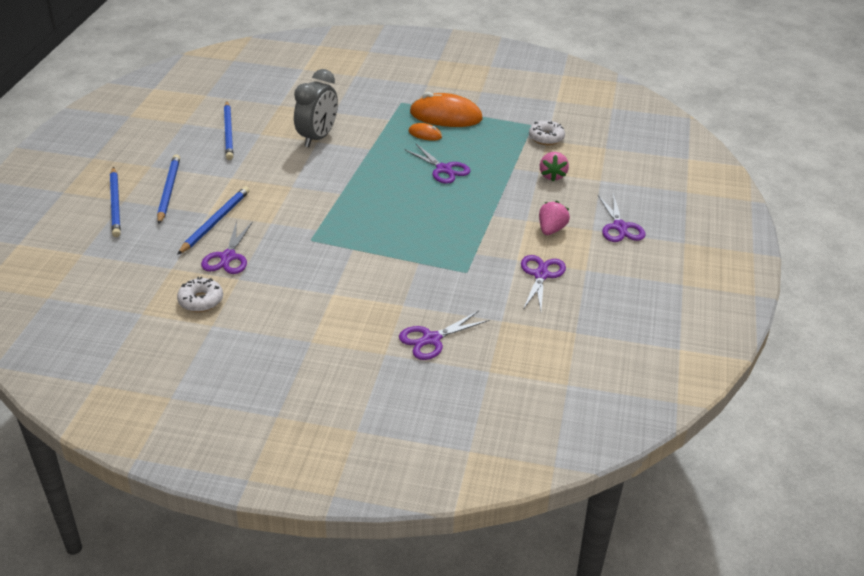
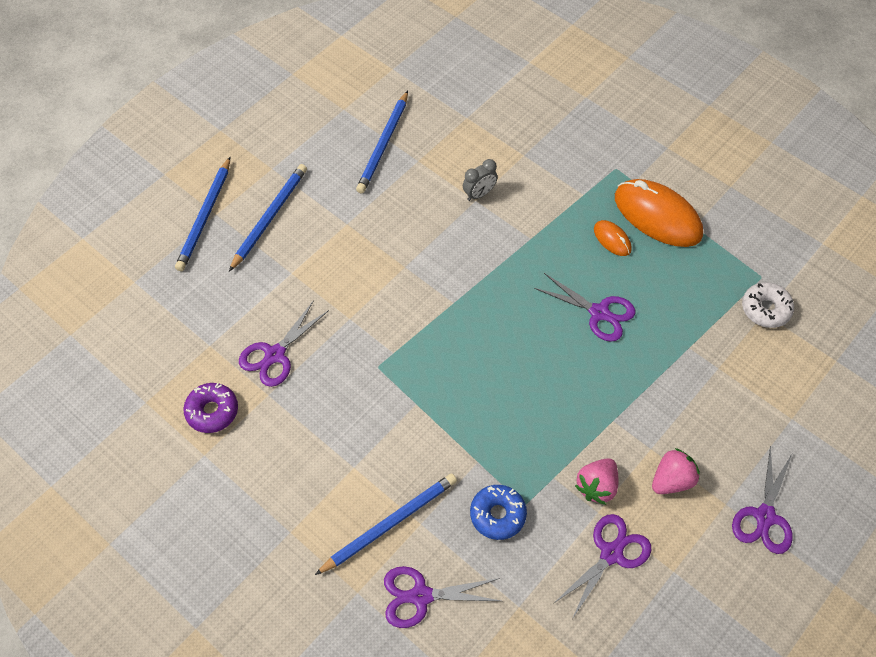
camera: 30 degrees right, 20 degrees up
blue pencil [177,186,250,255] -> blue pencil moved to [315,473,457,575]
white donut [177,277,223,312] -> purple donut [183,383,238,433]
grey clock [294,69,338,147] -> grey clock [463,159,498,201], size x0.50
purple scissors [404,144,470,184] -> purple scissors turned 45 degrees counterclockwise [534,273,635,342]
pink strawberry [540,152,569,181] -> pink strawberry moved to [575,458,619,505]
none -> blue donut [470,485,527,540]

